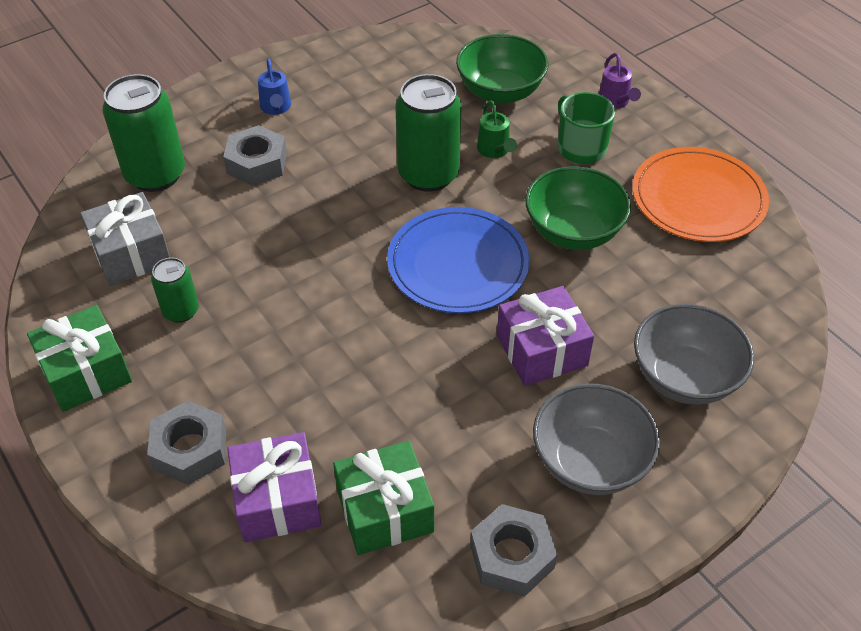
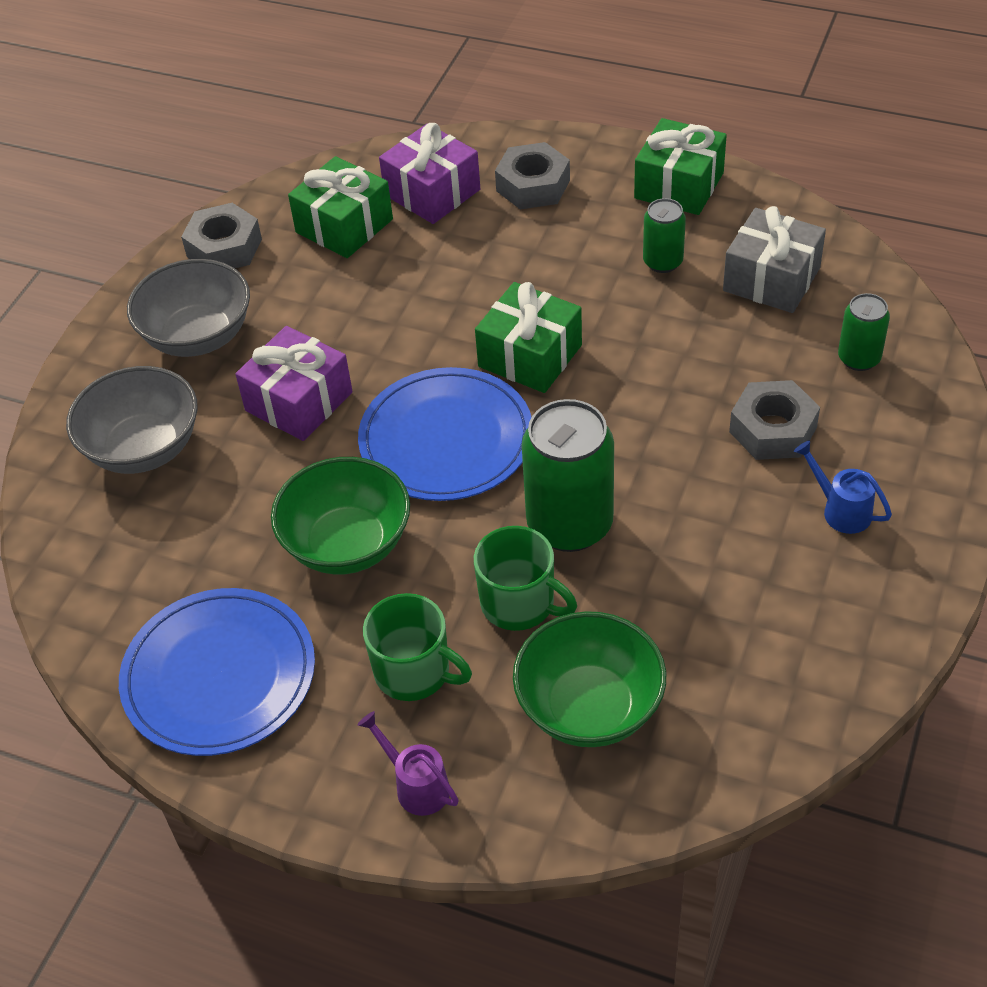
camera: 150 degrees right, 0 degrees up
green can [103,74,185,192] -> green can [838,293,890,371], size x0.54
green watering can [477,100,517,158] -> green mug [474,526,577,631]
orange plate [632,147,769,242] -> blue plate [119,588,315,756]
none -> green gift [475,282,582,393]

